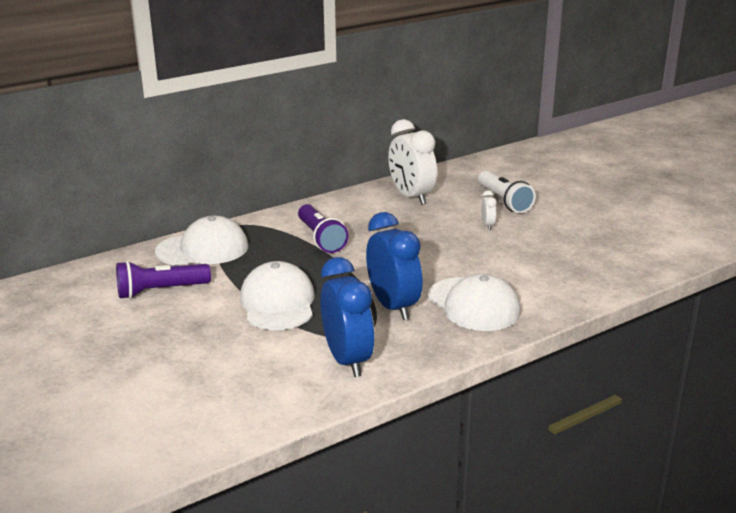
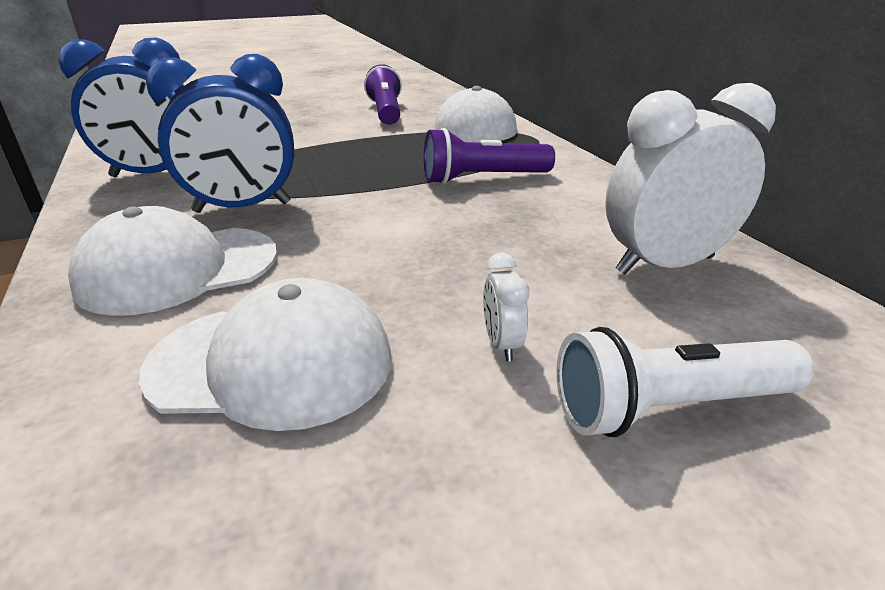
camera: 100 degrees right, 5 degrees up
white cap [240,261,314,330] -> white cap moved to [139,278,391,431]
white clock [481,190,497,230] -> white clock turned 75 degrees clockwise [483,253,529,361]

